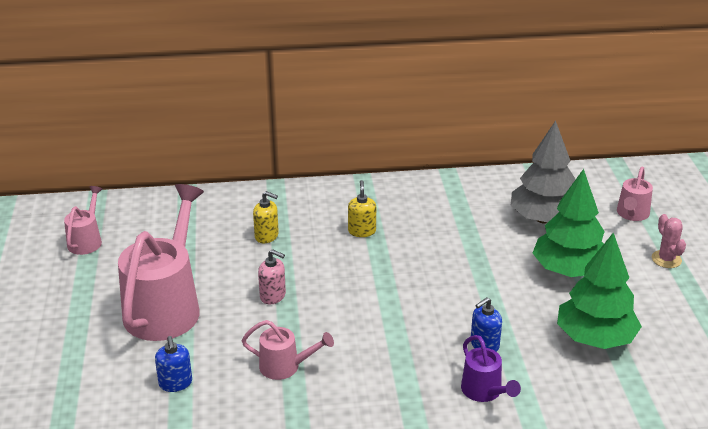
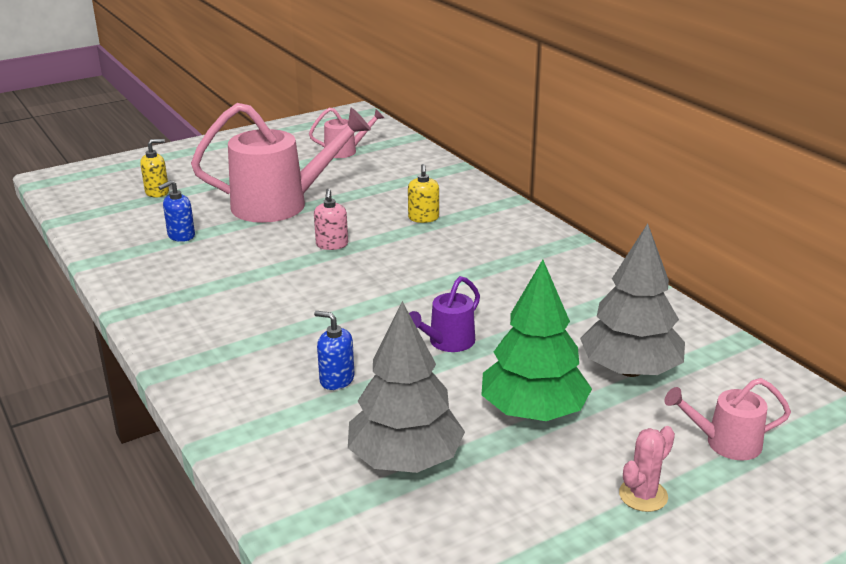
camera: 65 degrees right, 5 degrees down
pink watering can [242,320,334,380] -> none
yellow soap dispenser [348,180,376,237] -> yellow soap dispenser moved to [140,139,169,198]
purple watering can [461,335,521,402] -> purple watering can moved to [409,276,480,352]
green tree [557,232,642,349] -> grey tree [348,301,465,473]

